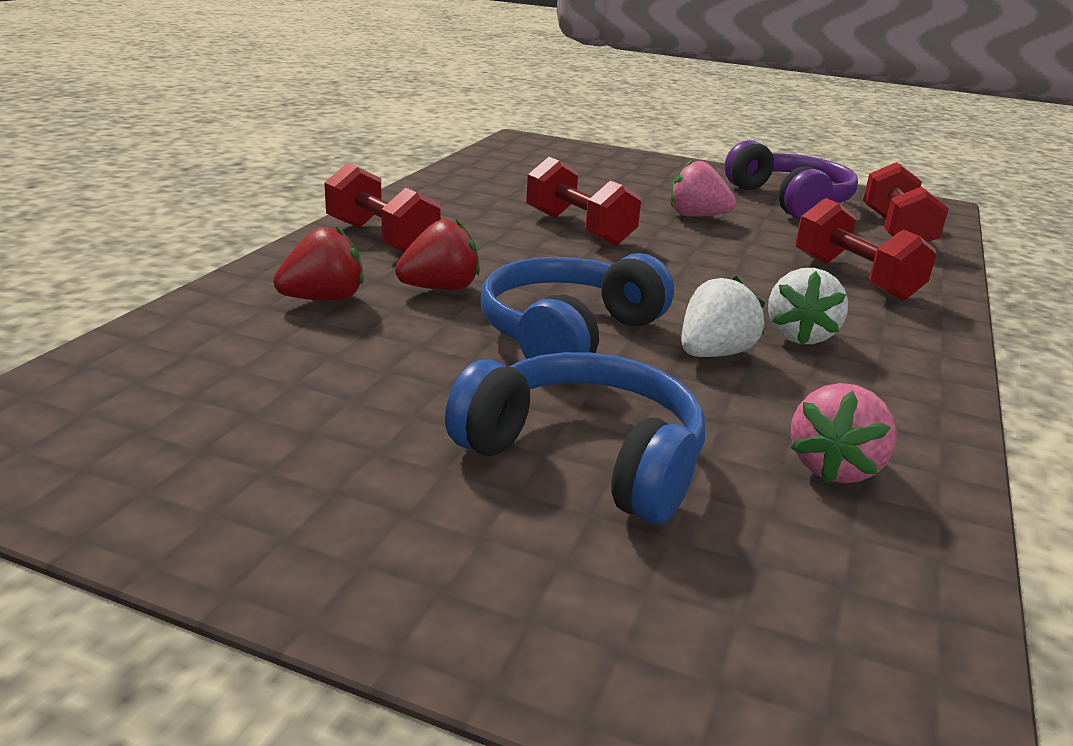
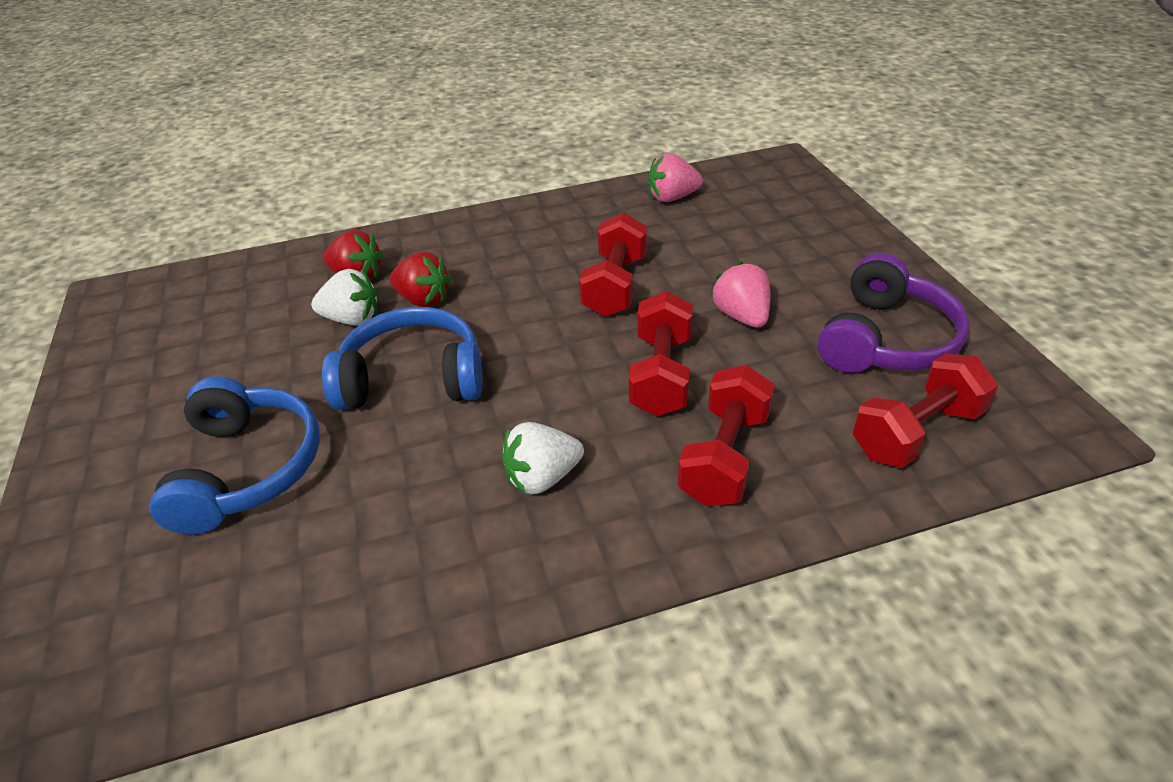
camera: 55 degrees right, 15 degrees up
red dumbbell [324,163,441,252] -> red dumbbell moved to [629,291,693,416]
white strawberry [681,276,765,357] -> white strawberry moved to [311,269,377,326]
pink strawberry [790,383,897,484] -> pink strawberry moved to [648,153,703,202]

